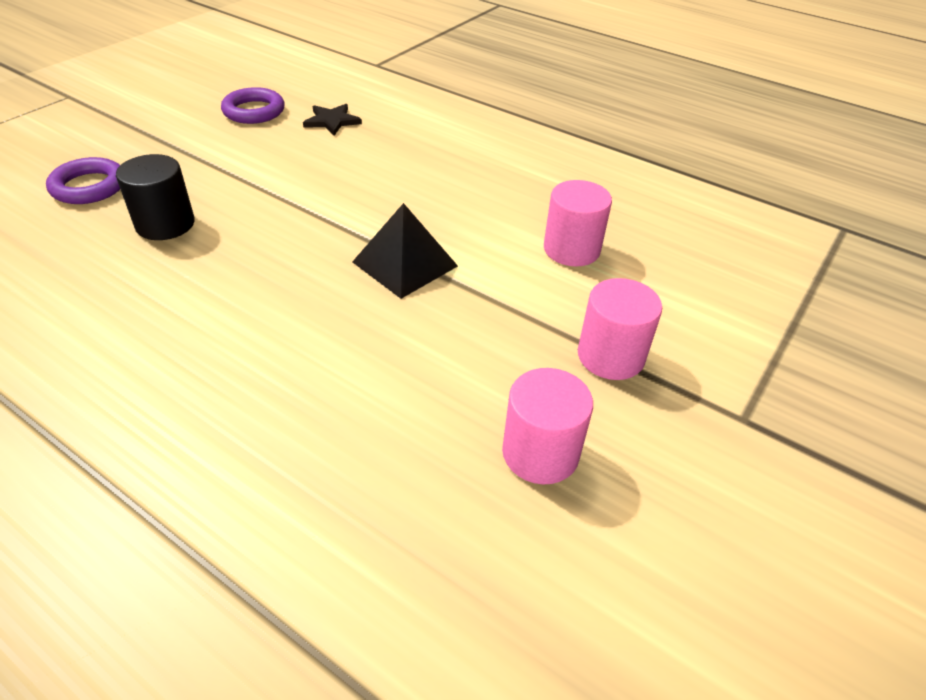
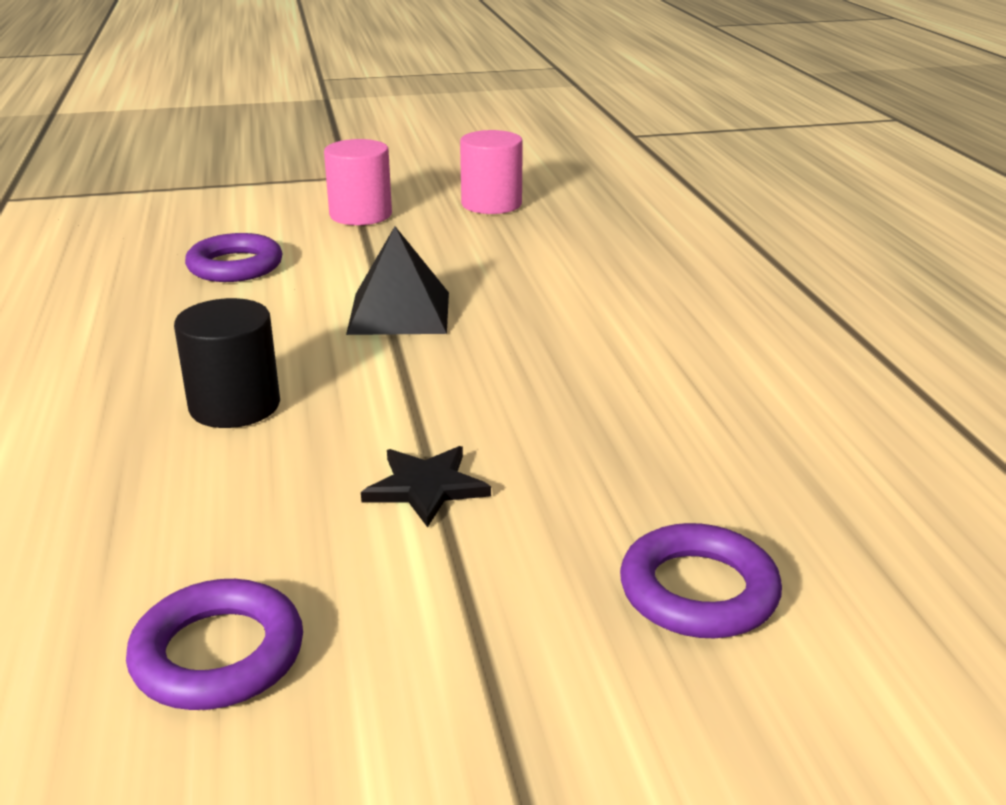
camera: 135 degrees left, 15 degrees down
black cylinder [116,154,195,240] -> black cylinder moved to [174,298,280,428]
black star [303,104,362,136] -> black star moved to [361,446,491,528]
pink cylinder [544,180,612,266] -> purple ring [185,233,283,282]

